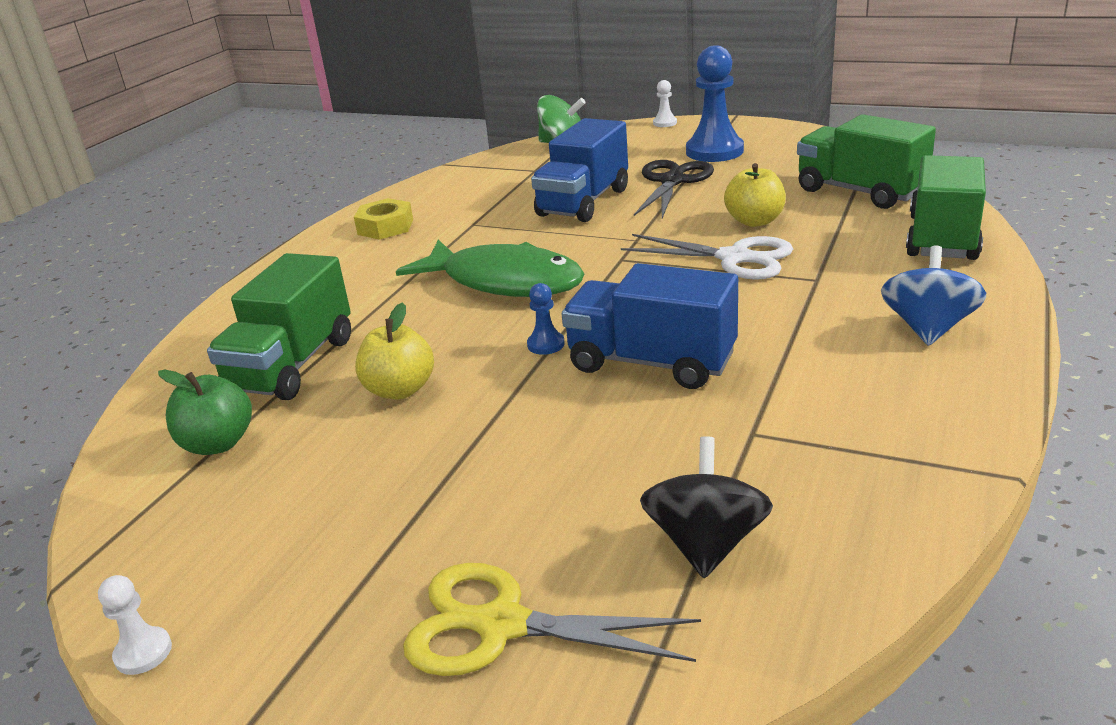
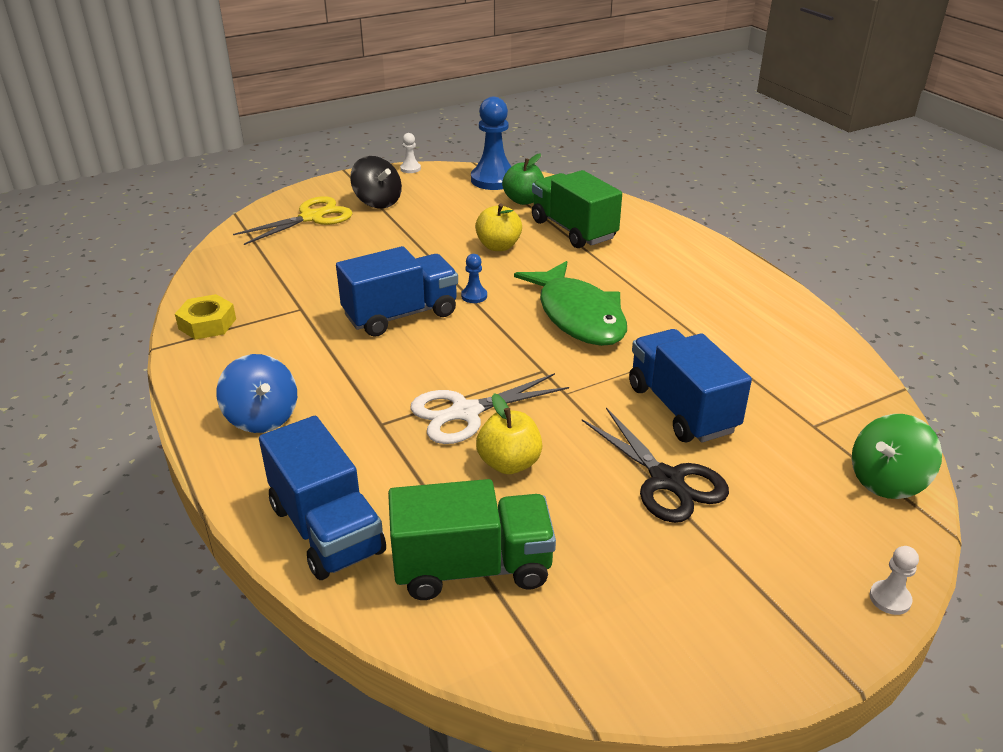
camera: 125 degrees right, 5 degrees up
yellow nut [354,198,413,240] -> yellow nut moved to [175,294,236,340]
green fish [396,240,584,297] -> green fish turned 90 degrees counterclockwise [514,261,627,346]
black spinning top [640,436,773,578] -> black spinning top moved to [350,156,402,208]
blue pawn [686,45,744,162] -> blue pawn moved to [471,97,511,190]
green truck [906,155,986,260] -> blue truck [259,416,386,580]

